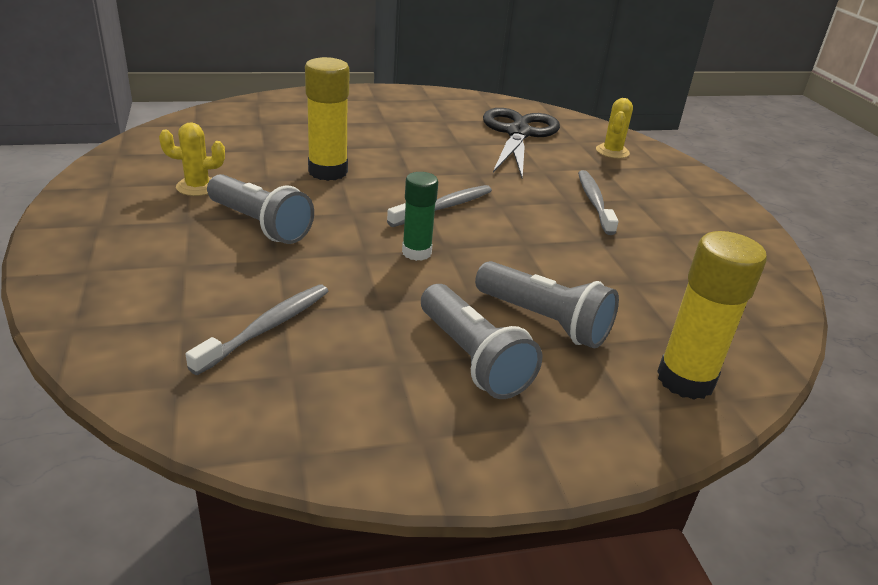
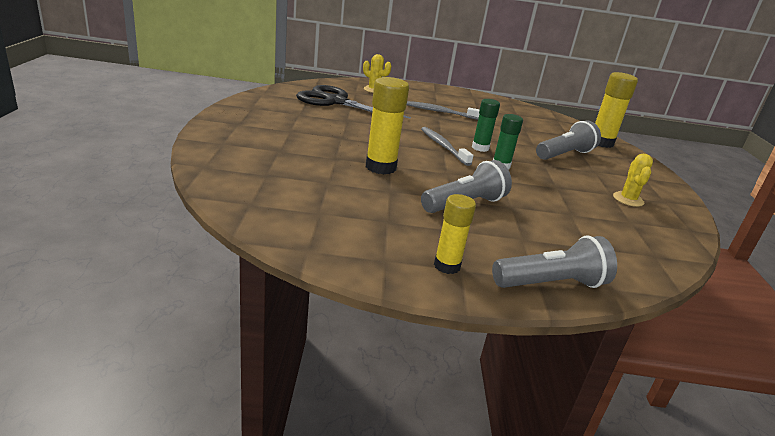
camera: 75 degrees left, 5 degrees down
yellow cactus [159,122,225,196] -> yellow cactus moved to [613,154,653,207]
grey toothbrush [186,284,328,375] -> none
grey flashlight [421,284,542,399] -> grey flashlight moved to [492,236,617,288]
none -> yellow glue stick [434,194,476,274]
none -> green glue stick [472,99,500,152]

